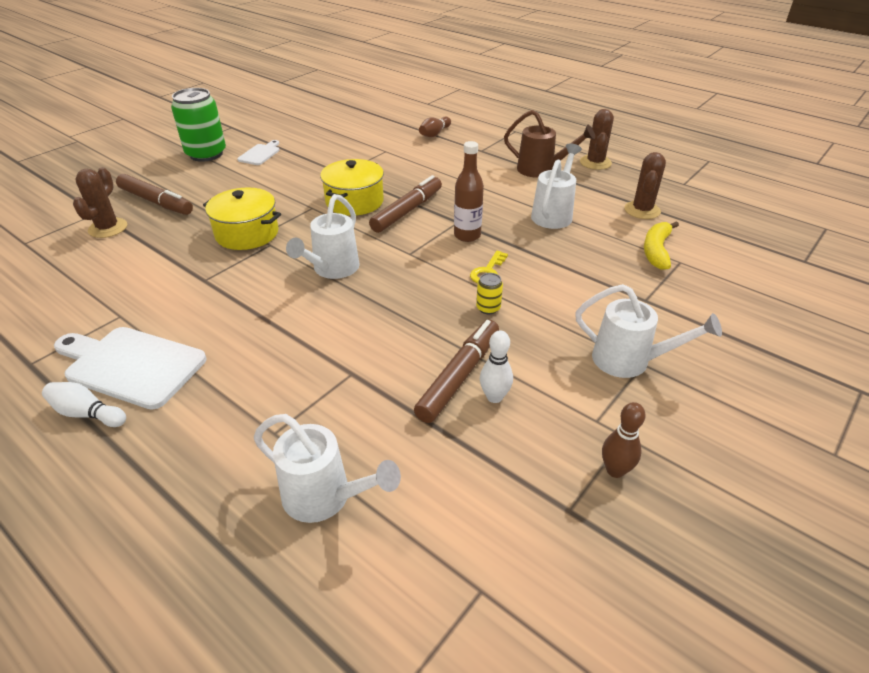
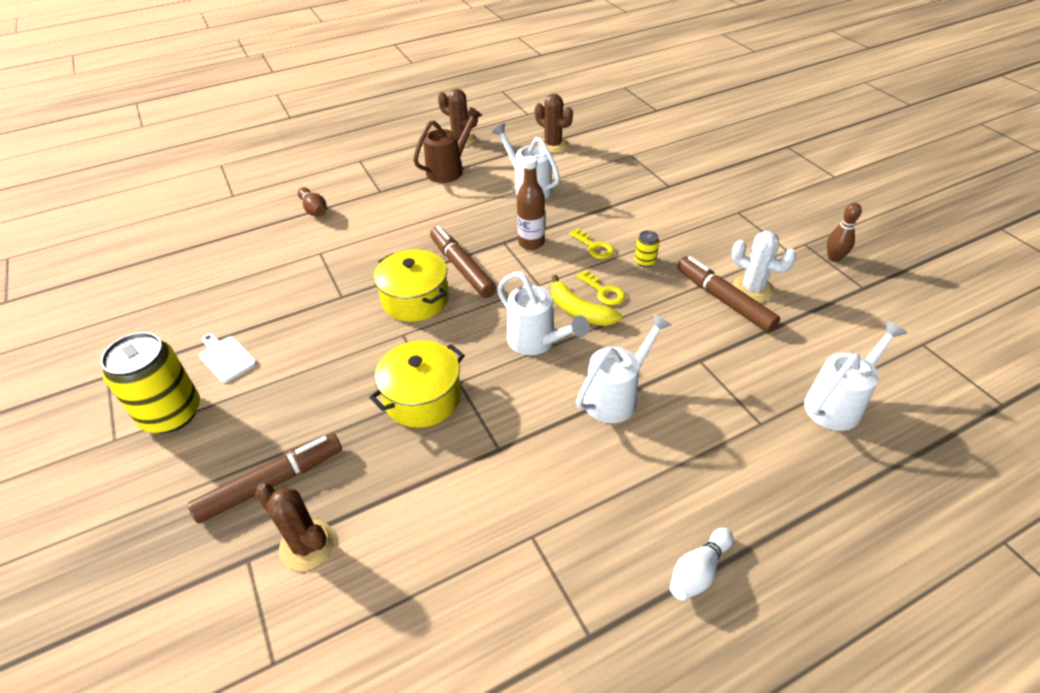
camera: 65 degrees left, 5 degrees up
white cutting board [54,327,206,410] -> none
green can [171,88,226,162] -> yellow can [100,332,200,433]
white bowling pin [480,331,513,403] -> white cactus [732,231,796,302]
white watering can [575,284,722,378] -> white watering can moved to [576,314,671,423]
yellow banana [644,222,679,270] -> yellow banana moved to [551,275,622,326]
none -> yellow key [577,270,625,305]

